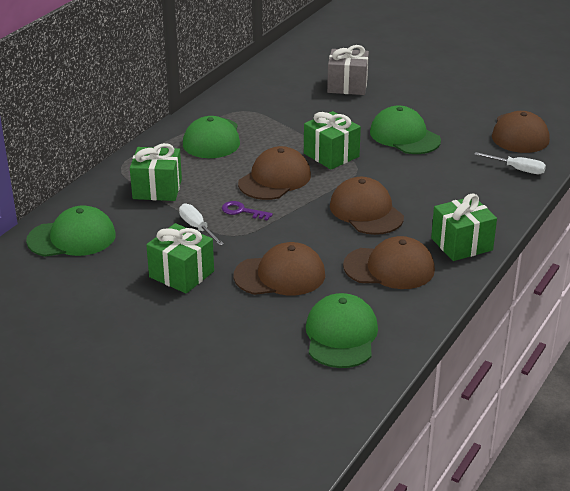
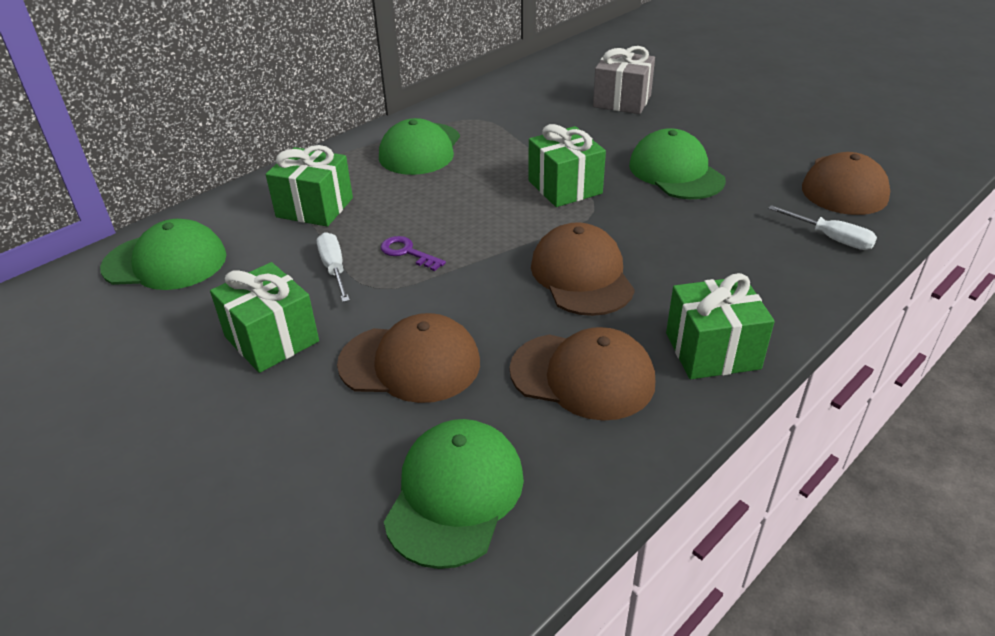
camera: 15 degrees right, 5 degrees up
brown cap [238,146,311,200] -> none

